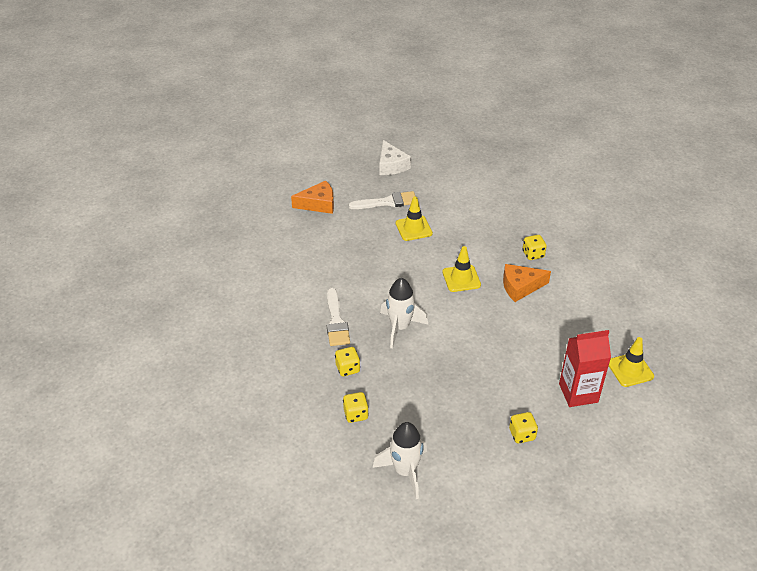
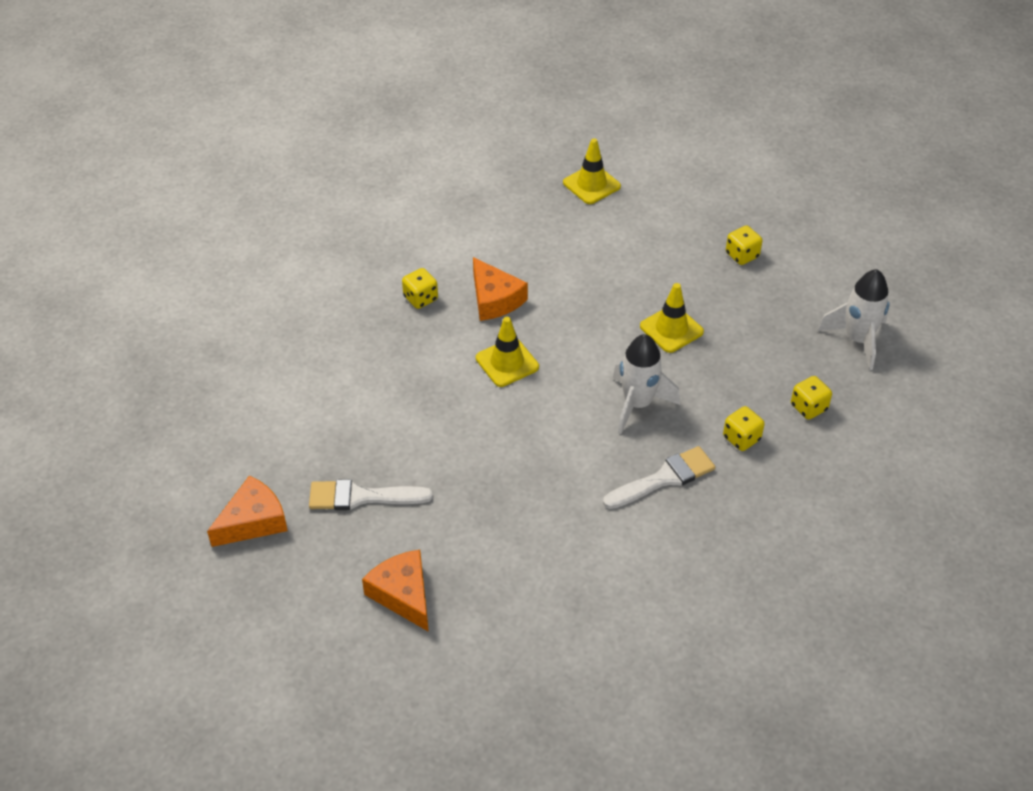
camera: 110 degrees left, 5 degrees up
white brush [349,191,415,209] -> white brush turned 60 degrees counterclockwise [309,479,433,510]
white cheese [379,140,411,175] -> orange cheese [207,475,288,547]
yellow traffic cone [396,196,433,241] -> yellow traffic cone moved to [640,283,704,353]
red carton [559,330,611,407] -> none

